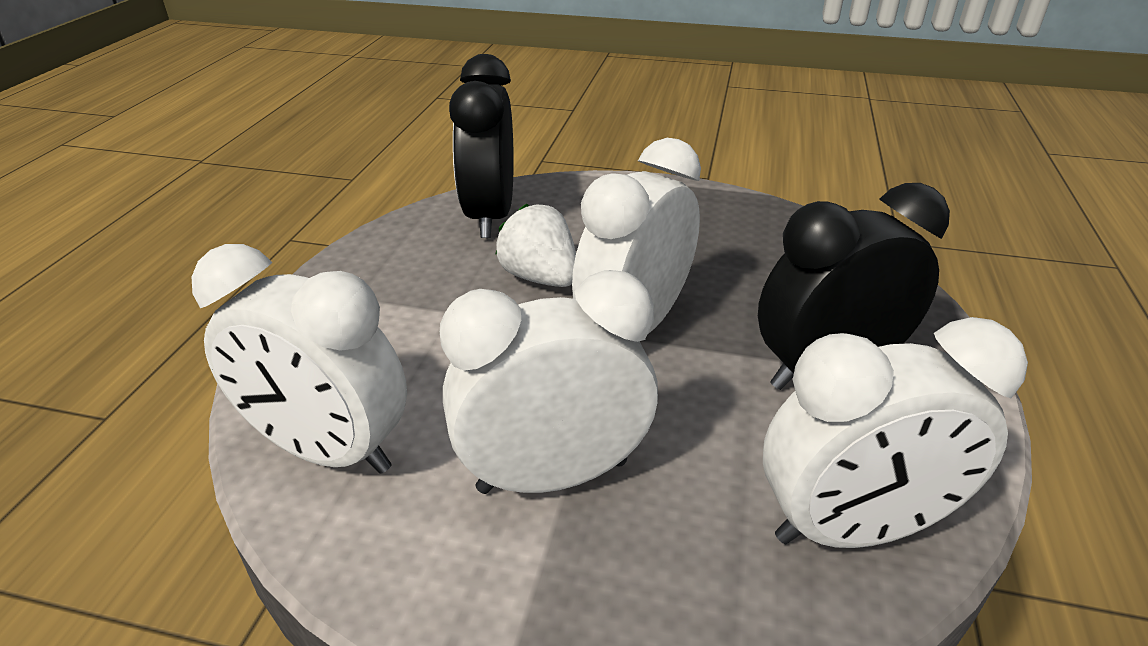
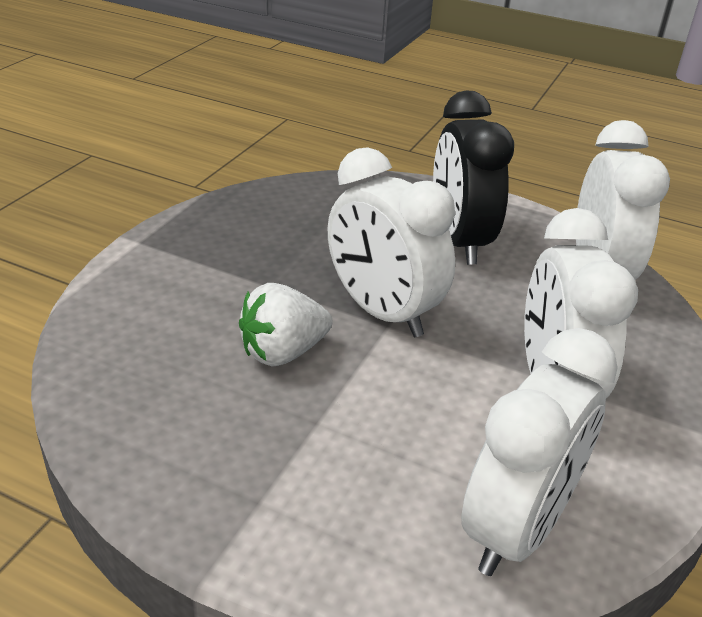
camera: 80 degrees left, 0 degrees up
black clock [449,54,514,238] -> none

